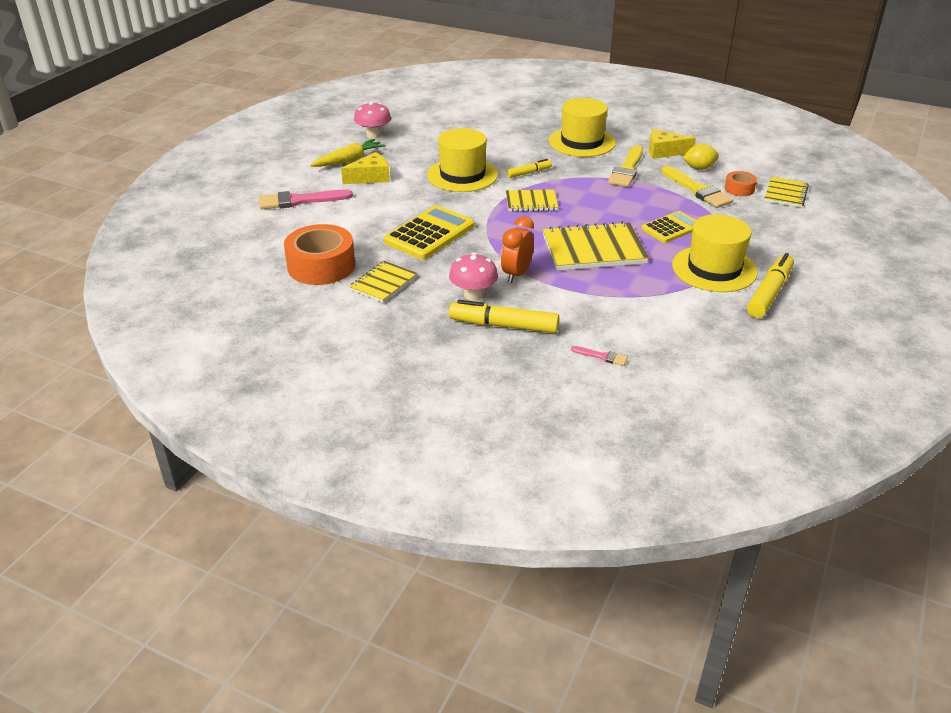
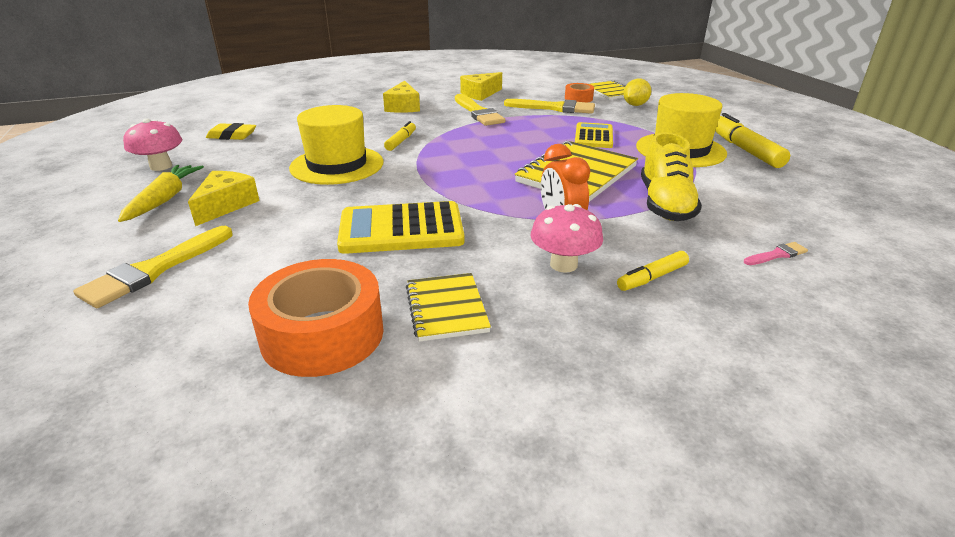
camera: 45 degrees left, 5 degrees down
pink brush [259,189,353,209] -> yellow brush [73,226,233,308]
yellow calculator [384,205,475,260] -> yellow calculator turned 90 degrees counterclockwise [337,201,464,254]
yellow marker [449,300,559,333] -> yellow marker [617,251,689,291], size x0.57
yellow notebook [506,189,558,212] -> none
yellow hat [549,98,616,157] -> yellow cheese [383,81,420,113]
yellow lemon [683,144,719,170] -> yellow lemon moved to [623,79,651,106]
none -> yellow eraser [206,123,256,140]
none -> yellow shoe [641,132,702,221]

